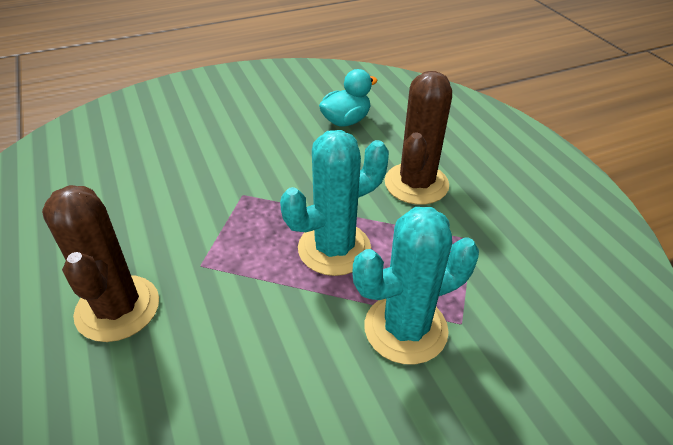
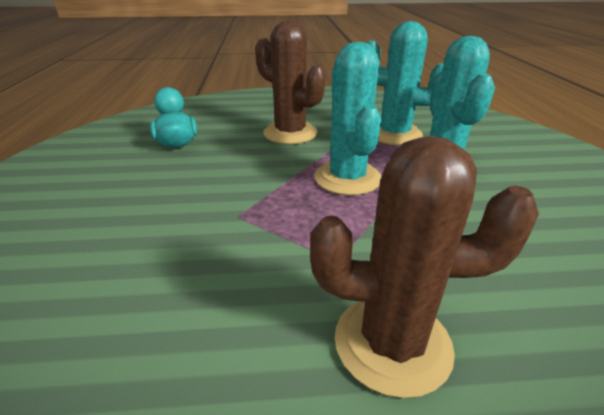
camera: 70 degrees left, 10 degrees down
none -> turquoise cactus [367,21,444,145]

